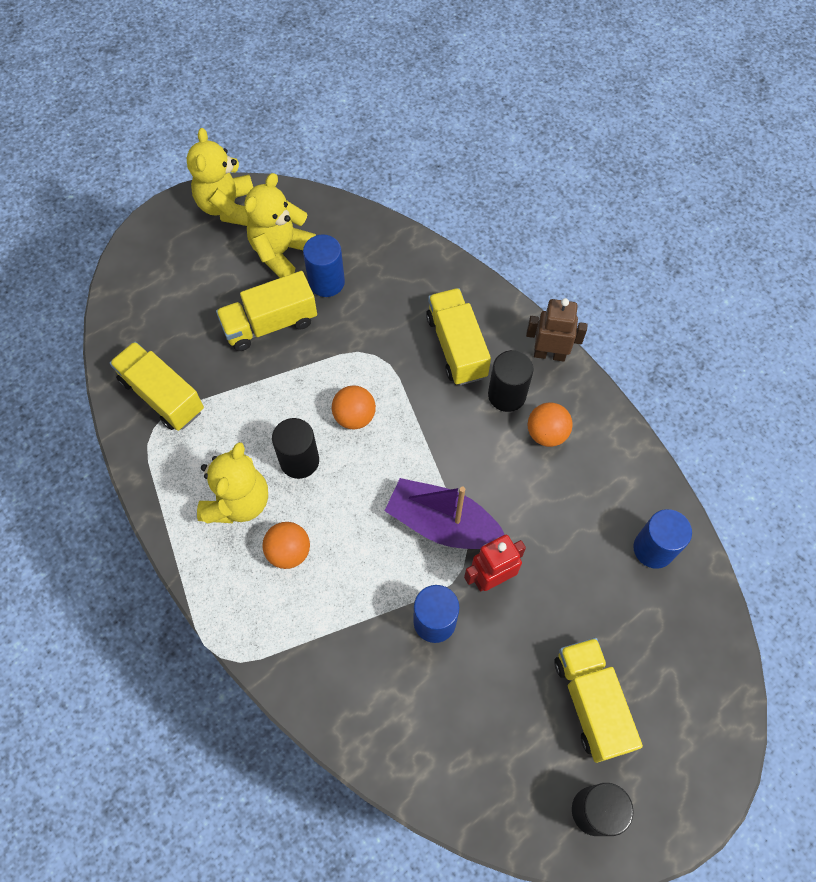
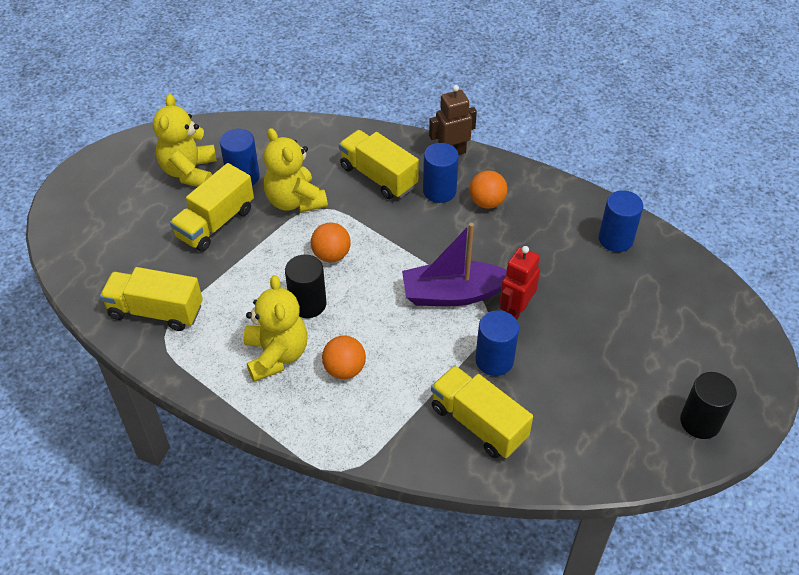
camera: 30 degrees left, 15 degrees down
yellow teddy bear [186,128,253,226] -> yellow teddy bear moved to [264,128,328,213]
black cylinder [488,350,533,412] -> blue cylinder [423,143,459,203]
yellow truck [554,638,643,763] -> yellow truck moved to [431,365,533,458]

